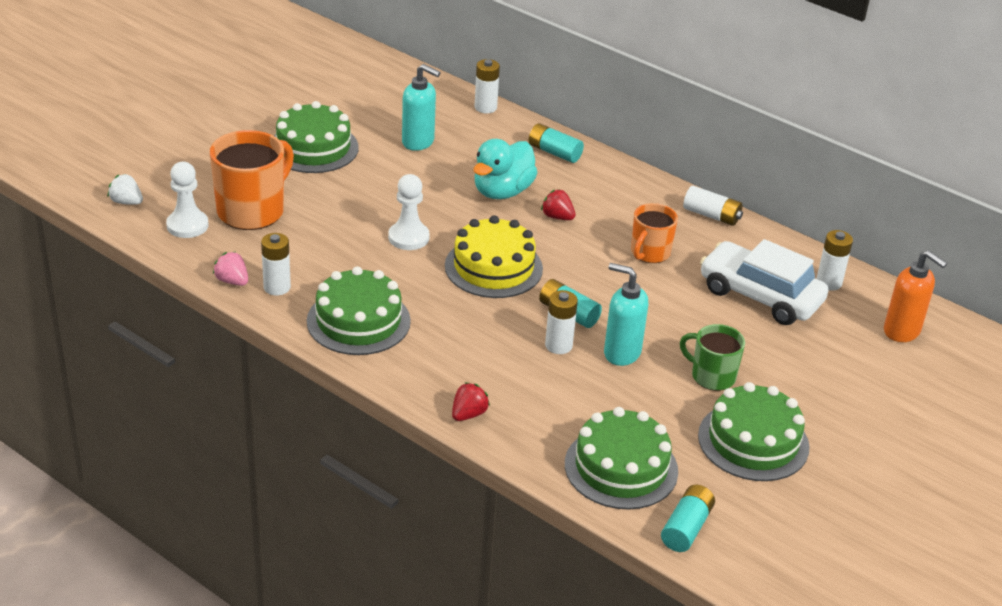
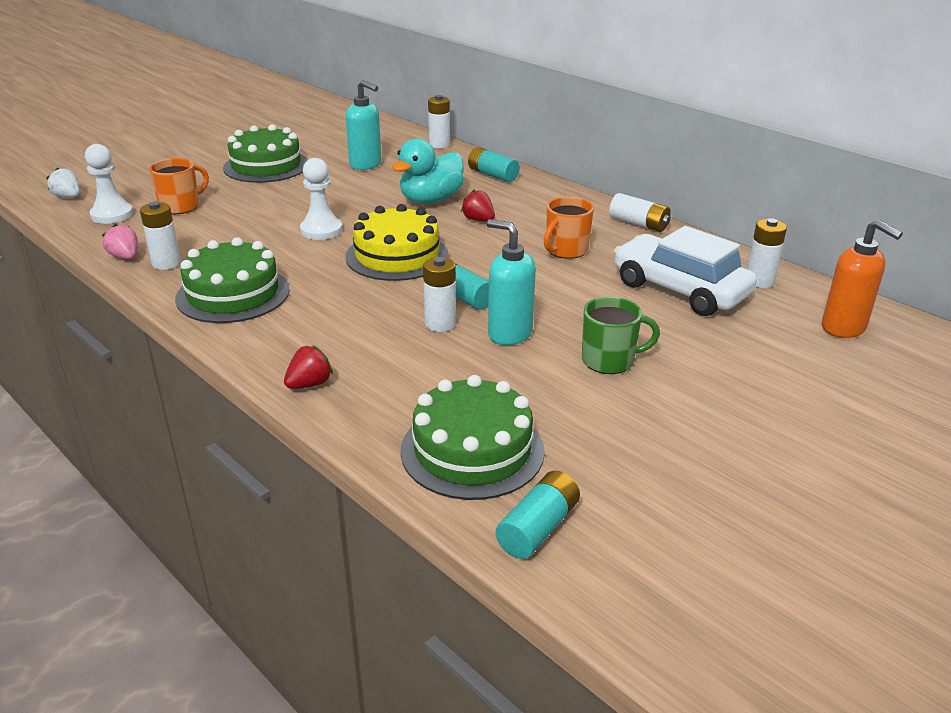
camera: 10 degrees right, 5 degrees down
orange mug [210,130,294,230] -> orange mug [149,158,209,214], size x0.60
green mug [680,324,745,391] -> green mug turned 135 degrees clockwise [582,297,660,374]
green cake [698,382,810,481] -> none

